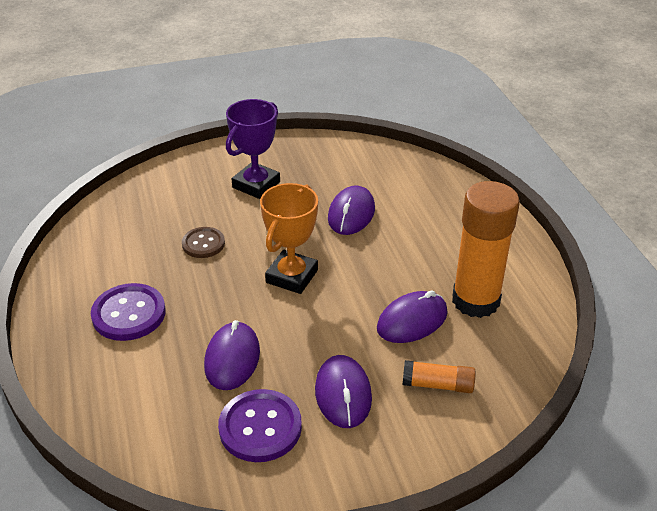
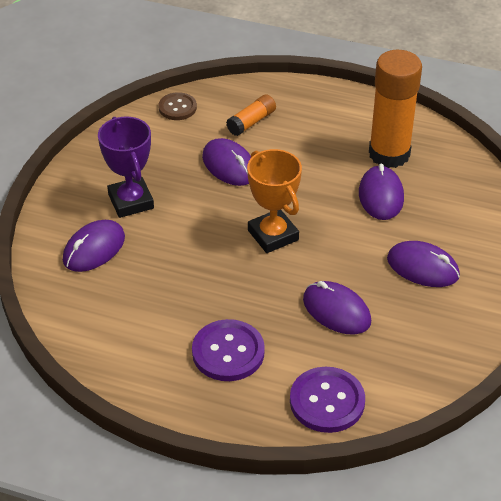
camera: 55 degrees left, 5 degrees up
brown button [182,227,225,258] -> brown button moved to [158,92,197,120]
purple button [218,389,302,462] -> purple button moved to [290,367,365,433]
orange glue stick [403,360,475,393] -> orange glue stick moved to [226,94,276,136]
none -> purple mouse [63,220,125,272]

